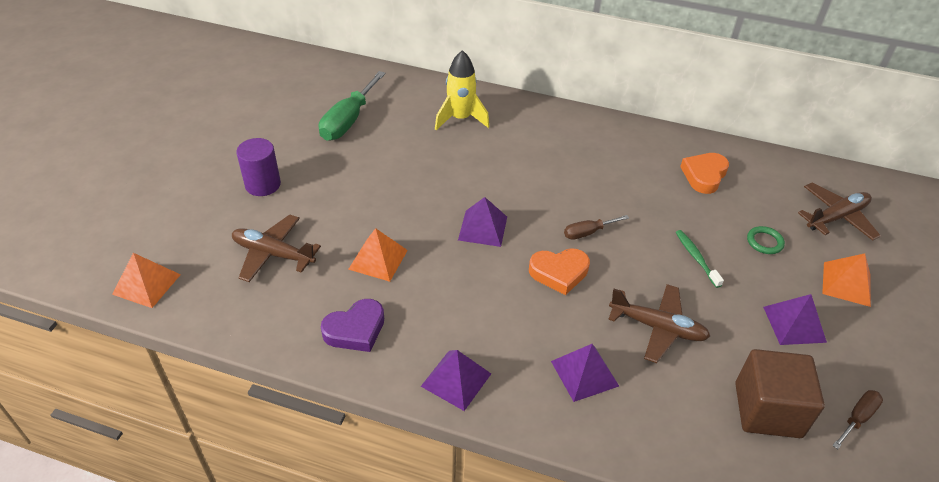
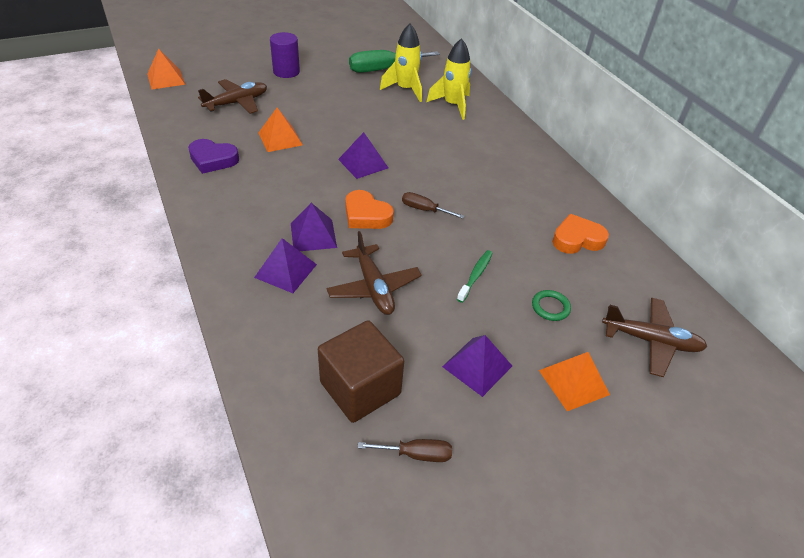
camera: 45 degrees right, 0 degrees up
brown plane [232,215,321,282] -> brown plane turned 75 degrees clockwise [198,79,267,114]
purple pyramid [421,350,491,411] -> purple pyramid moved to [291,203,337,251]
none -> yellow rocket [380,24,422,102]

